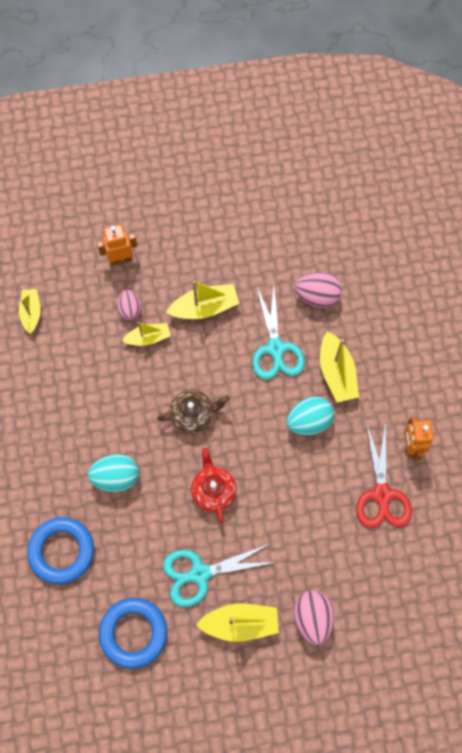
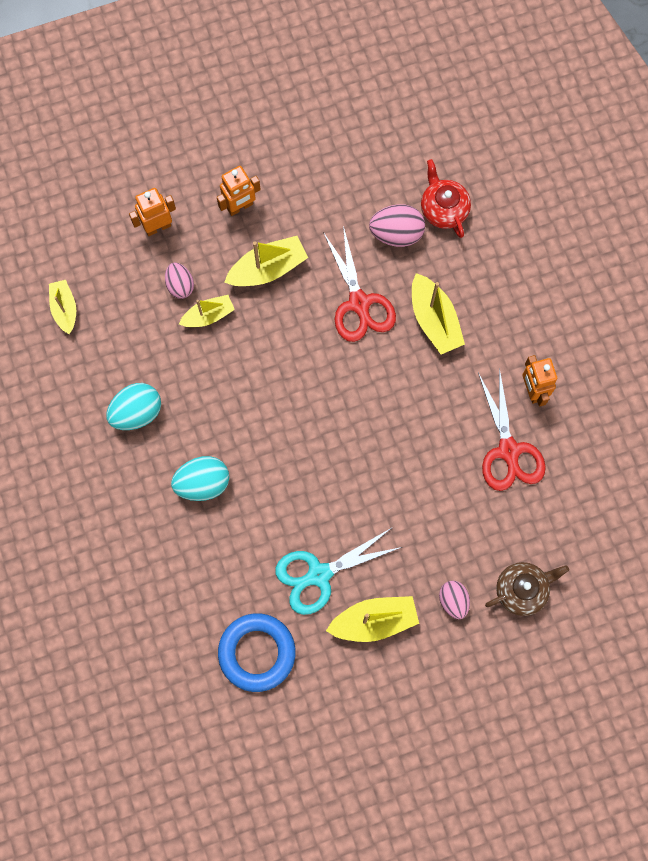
camera: 10 degrees left, 5 degrees up
blue ring [27,517,94,584] -> none
brown teapot [157,390,230,433] -> brown teapot moved to [485,562,569,616]
red teapot [191,448,237,524] -> red teapot moved to [421,159,471,238]
turquoise scissors [252,285,305,380] -> red scissors [323,226,396,342]
turquoise egg [287,396,334,435] -> turquoise egg moved to [106,383,161,430]
pink egg [294,590,334,645] -> pink egg [439,581,470,619], size x0.66
none -> orange robot [217,166,261,216]

